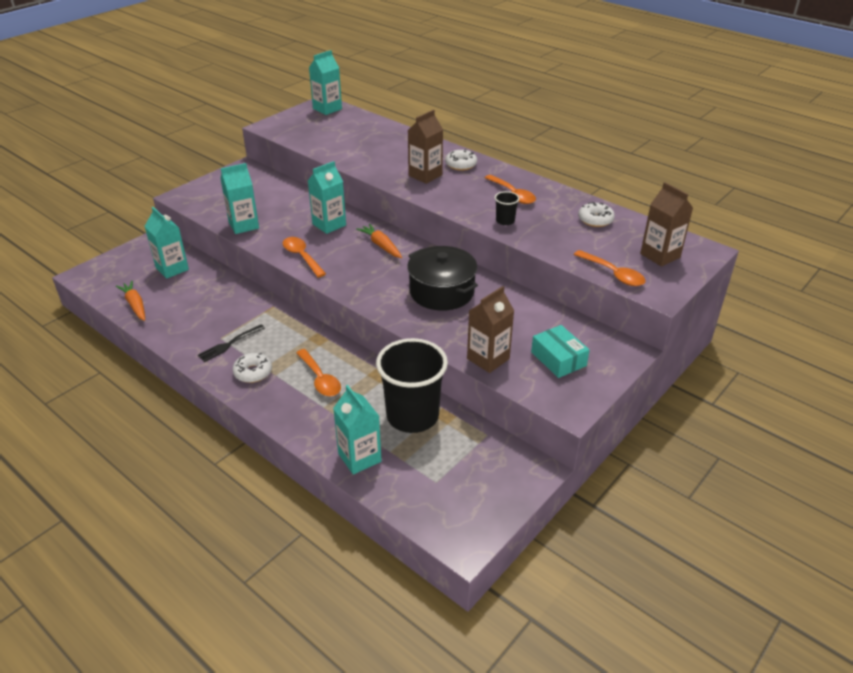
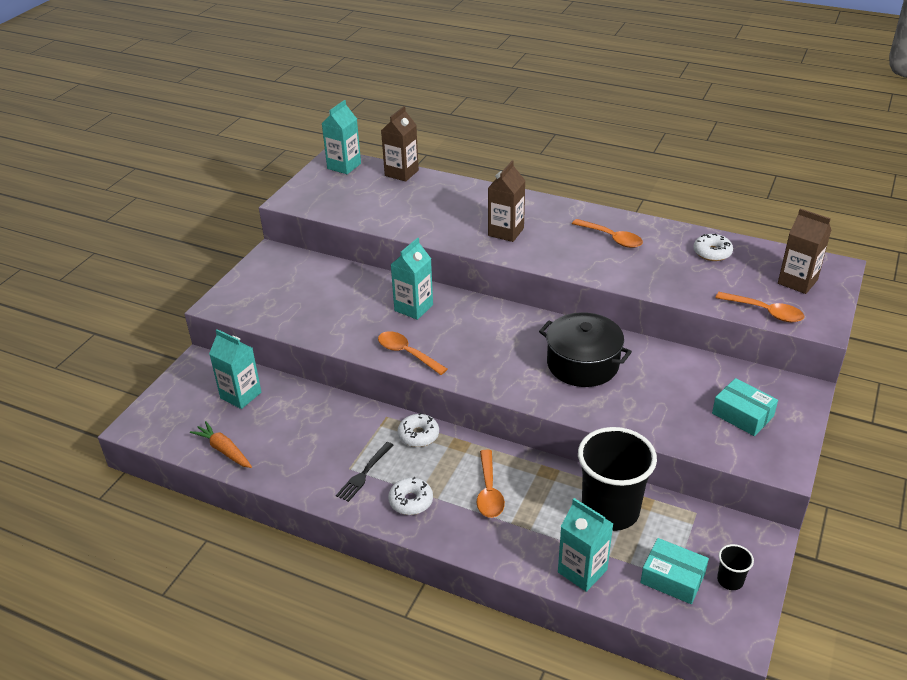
camera: 15 degrees left, 0 degrees up
turquoise carton [220,163,259,234] -> none
orange spoon [296,349,341,396] -> orange spoon turned 45 degrees clockwise [477,450,505,518]
orange carrot [356,224,402,258] -> none
white donut [445,149,477,171] -> white donut moved to [398,413,439,447]
brown carton [467,286,514,373] -> brown carton moved to [381,106,419,182]
black cup [495,191,520,225] -> black cup moved to [717,544,754,590]
none -> turquoise box [640,538,709,604]

